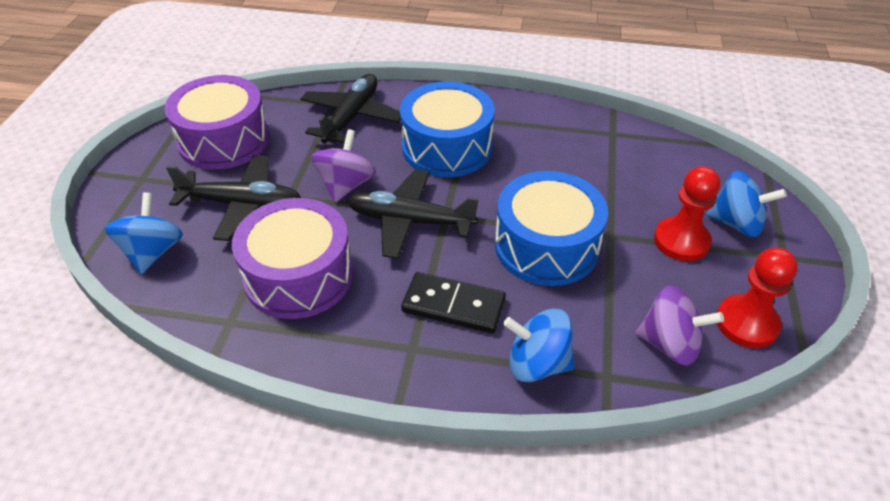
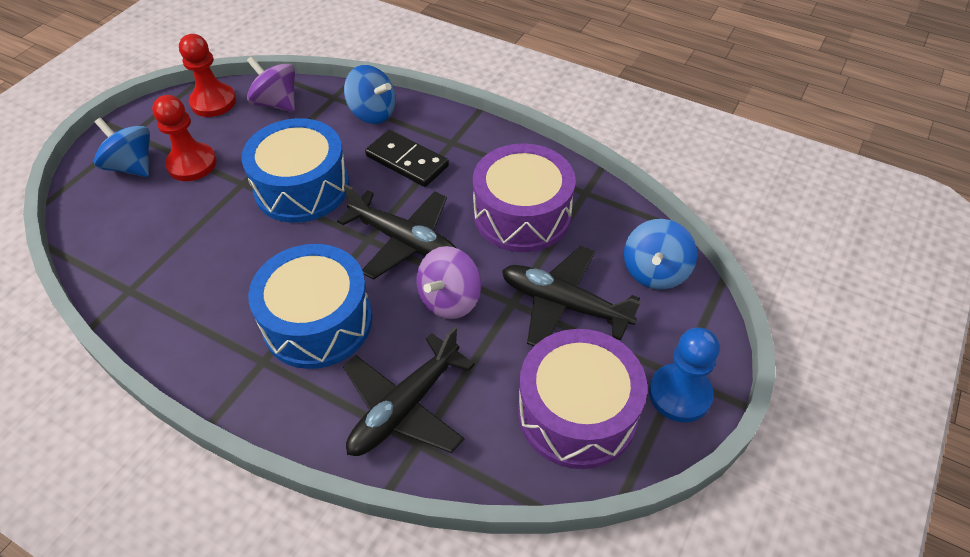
camera: 160 degrees left, 5 degrees up
none -> blue pawn [649,327,720,422]

